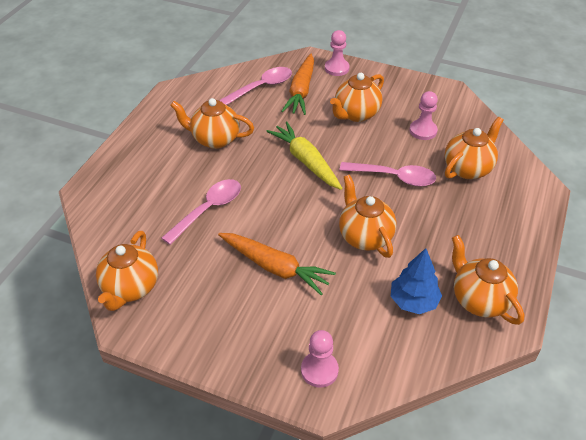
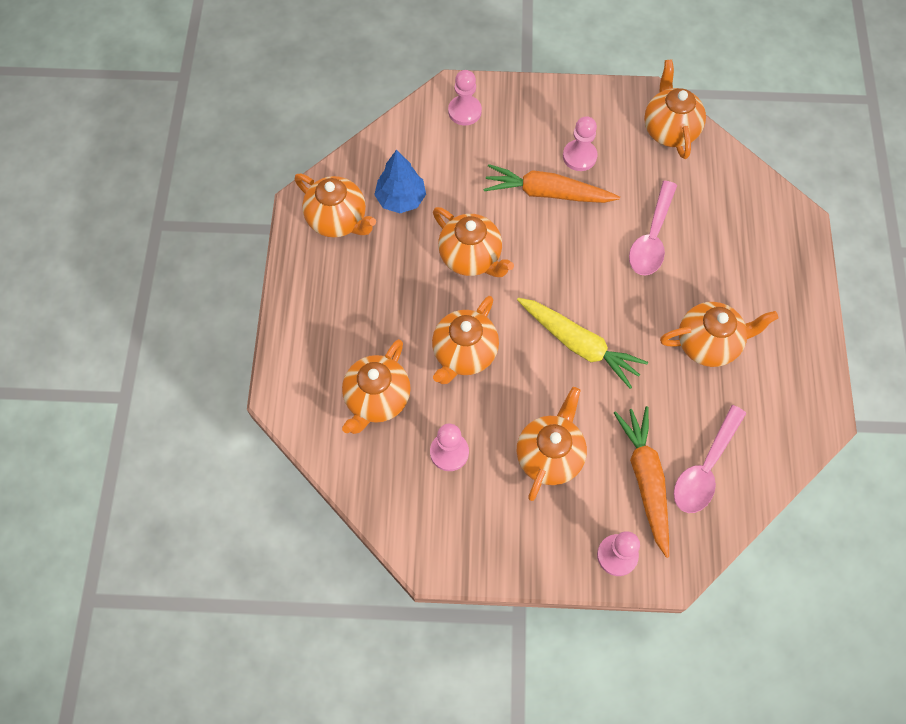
camera: 160 degrees right, 20 degrees up
pink spoon [340,162,436,187] -> orange teapot [432,296,499,384]
none -> pink pawn [563,116,597,171]

